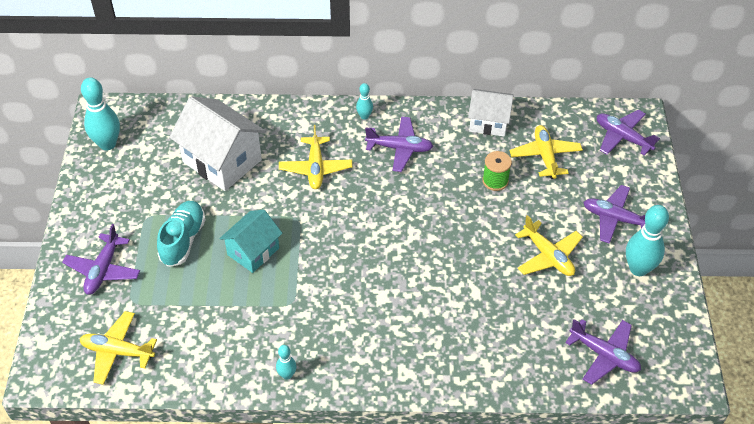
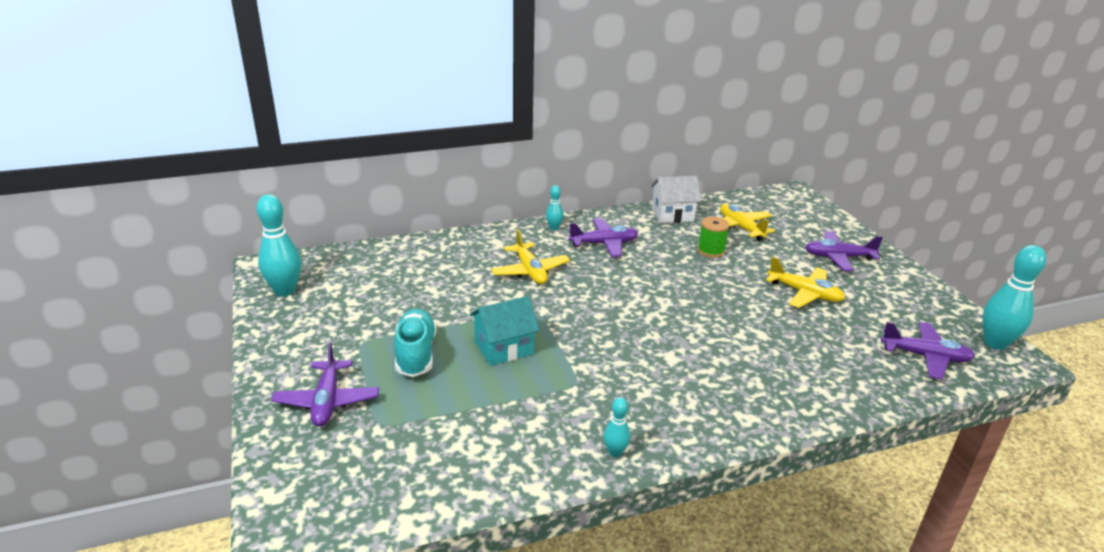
camera: 20 degrees left, 20 degrees down
yellow plane [80,311,157,385] -> none
white house [169,96,266,191] -> none
turquoise house [219,210,283,273] -> turquoise house turned 45 degrees clockwise [470,296,540,366]
purple plane [597,109,660,156] -> none
turquoise bowling pin [626,205,669,276] -> turquoise bowling pin moved to [982,245,1046,350]

